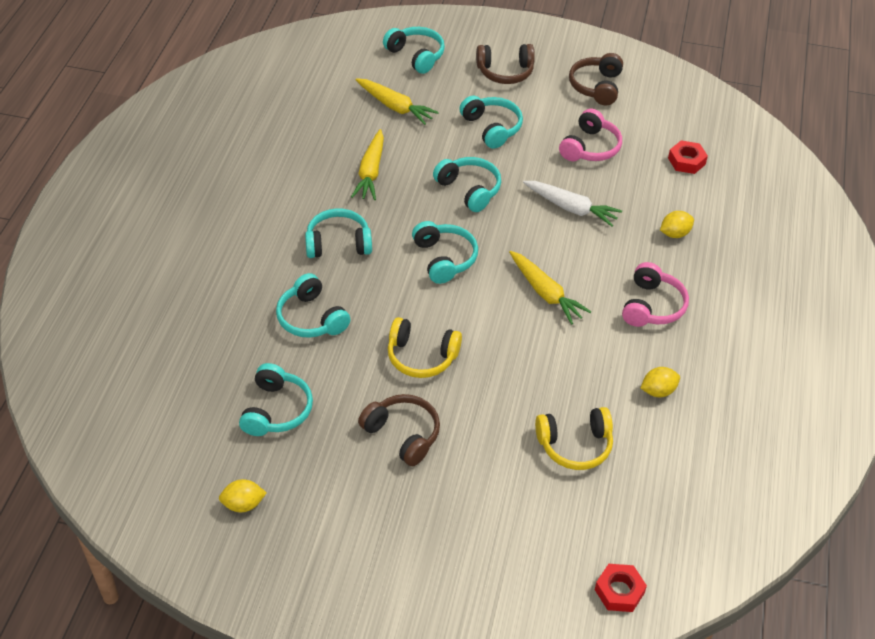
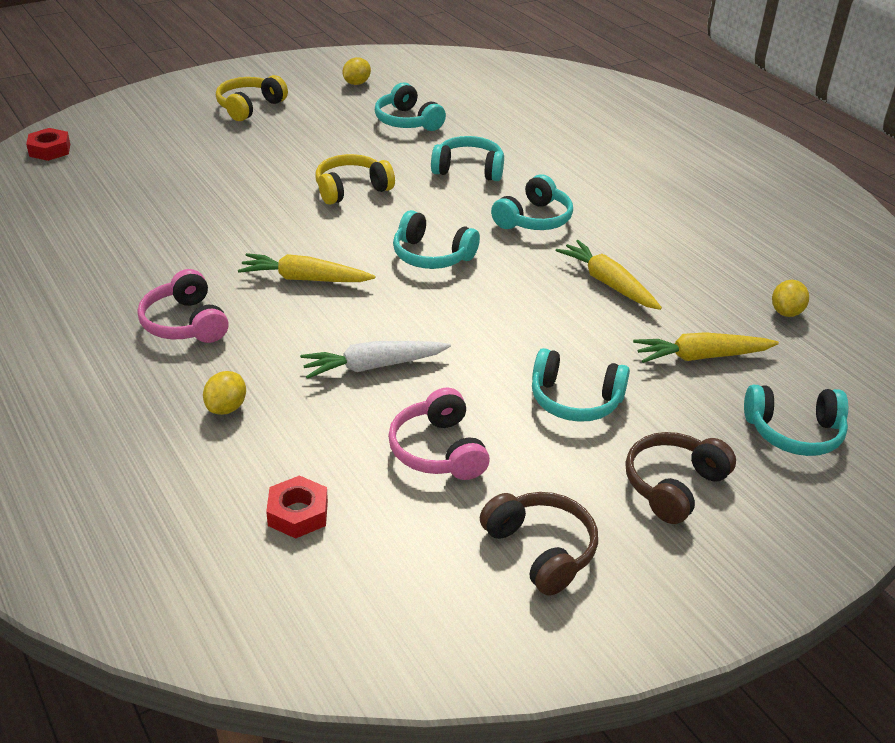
camera: 135 degrees right, 10 degrees down
brown headphones [358,394,440,466] -> none
turquoise headphones [433,157,501,212] -> none
yellow headphones [535,407,613,470] -> yellow headphones moved to [216,75,288,121]
yellow lemon [641,367,680,397] -> yellow lemon moved to [772,280,809,317]

